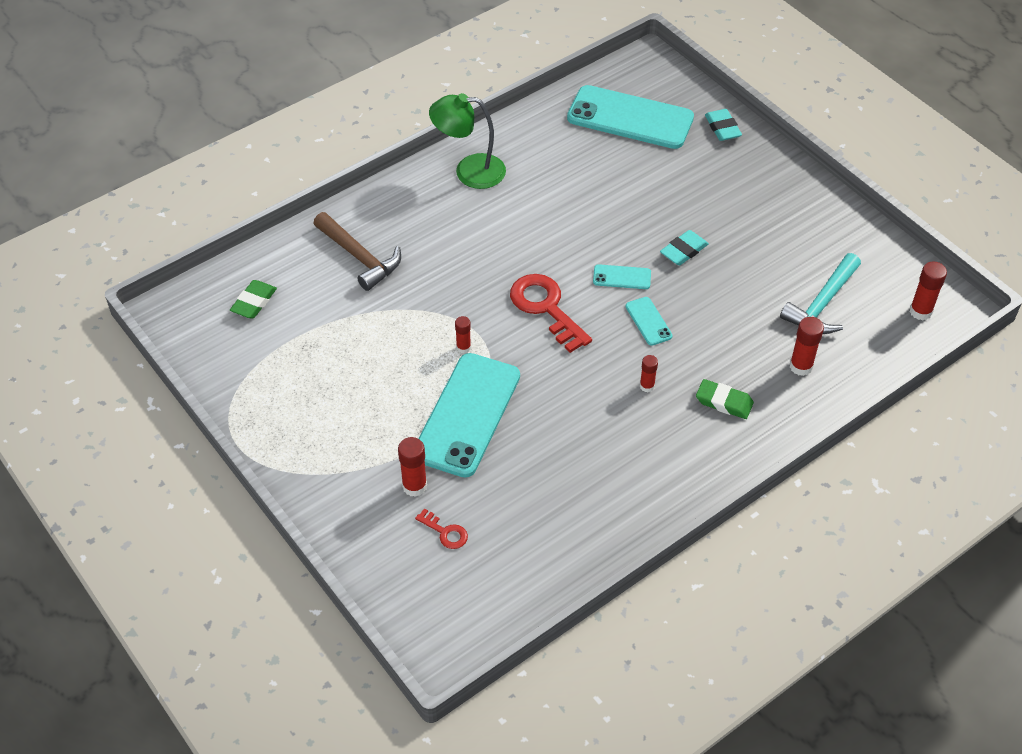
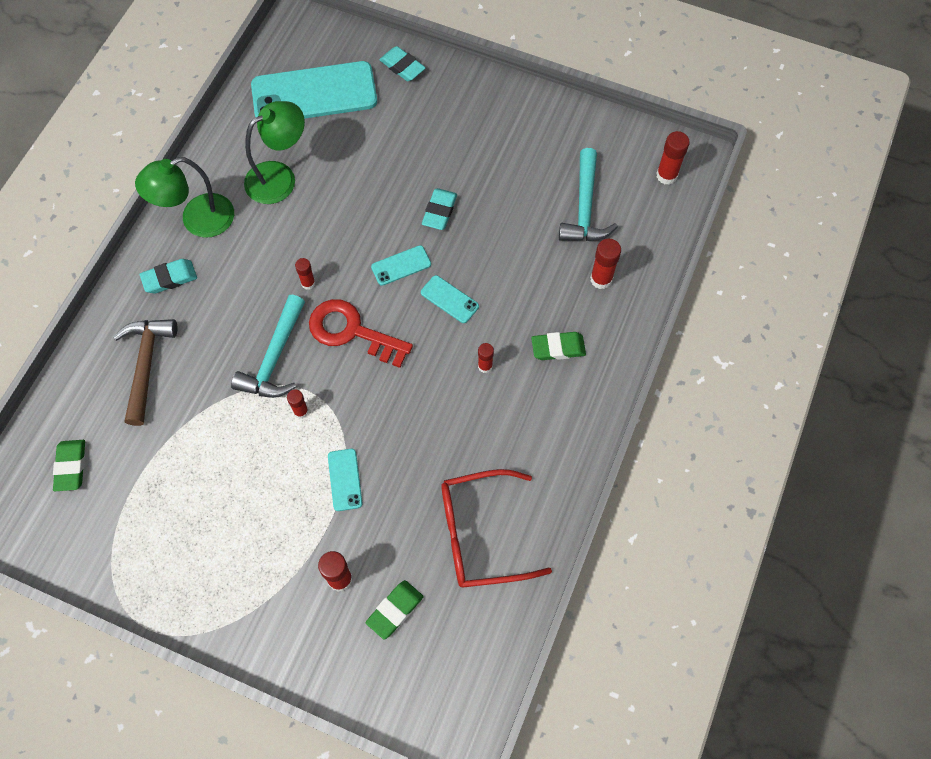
camera: 30 degrees left, 15 degrees up
brown hammer [313,212,401,291] -> brown hammer turned 105 degrees counterclockwise [113,319,177,426]
red key [415,508,468,549] -> green eraser [366,580,423,640]
turquoise phone [418,353,520,478] -> turquoise phone [328,449,362,511], size x0.43
none -> turquoise eraser [140,259,197,293]
none -> turquoise hammer [231,295,305,398]
none -> green lamp [244,101,305,204]
none -> red glue stick [295,258,315,290]
none -> red glasses [441,469,552,587]

